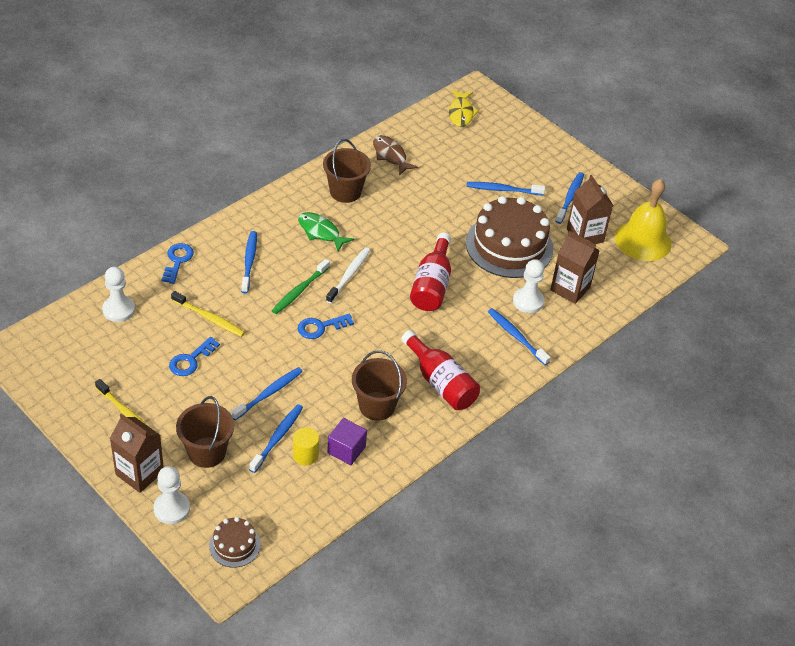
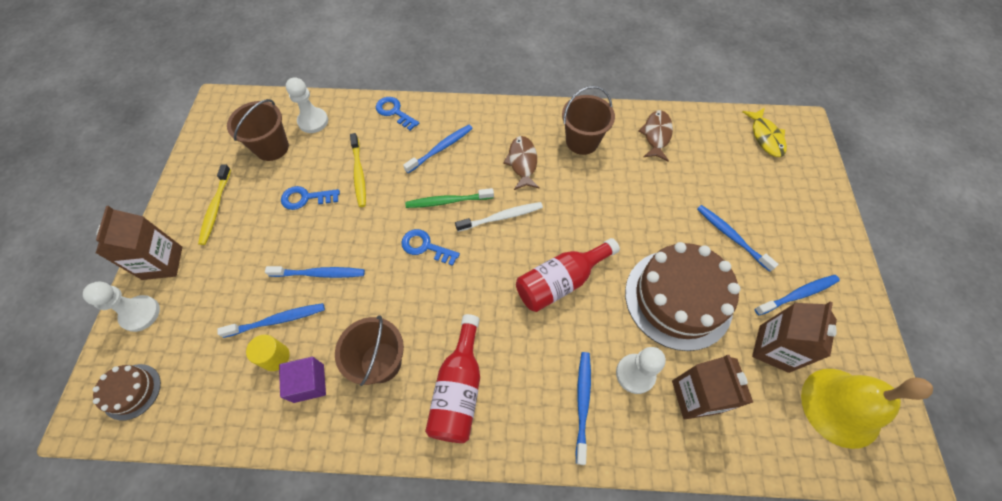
camera: 50 degrees right, 15 degrees up
blue key [162,243,194,284] -> blue key turned 105 degrees counterclockwise [376,97,419,131]
brown bucket [176,396,234,468] -> brown bucket moved to [227,99,289,161]
green fish [298,212,354,252] -> brown fish [503,136,540,190]
yellow fish [449,90,479,127] -> yellow fish turned 60 degrees counterclockwise [742,108,787,157]

